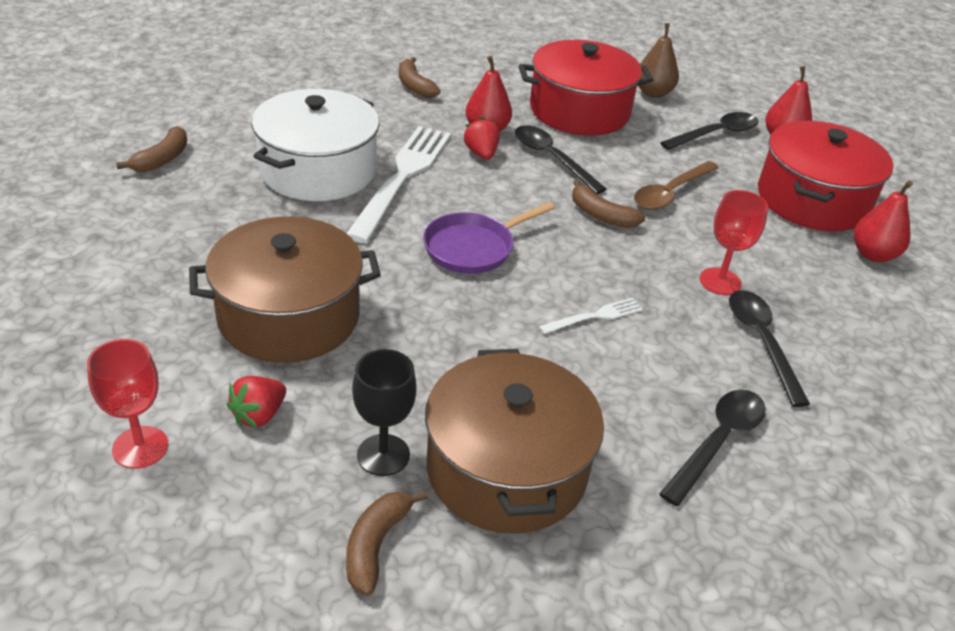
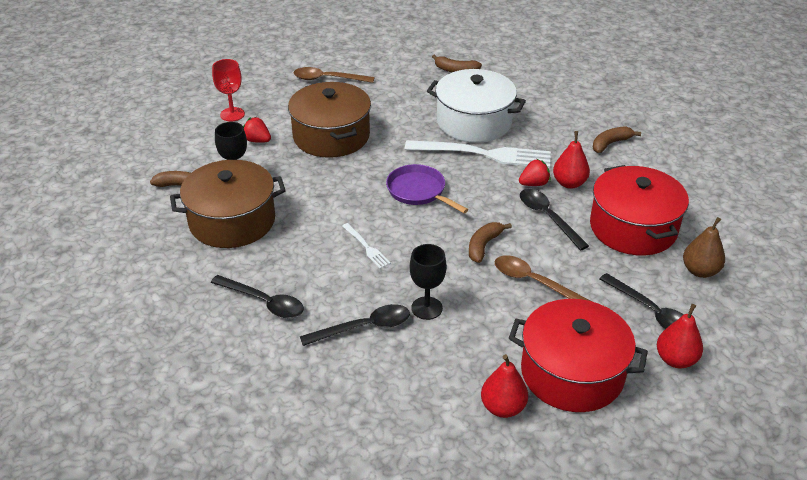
camera: 85 degrees right, 0 degrees up
black spoon [515,125,606,194] -> black spoon turned 75 degrees counterclockwise [520,189,589,251]
red goblet [700,190,769,295] -> black goblet [410,244,447,320]
none -> brown spoon [294,67,374,83]

